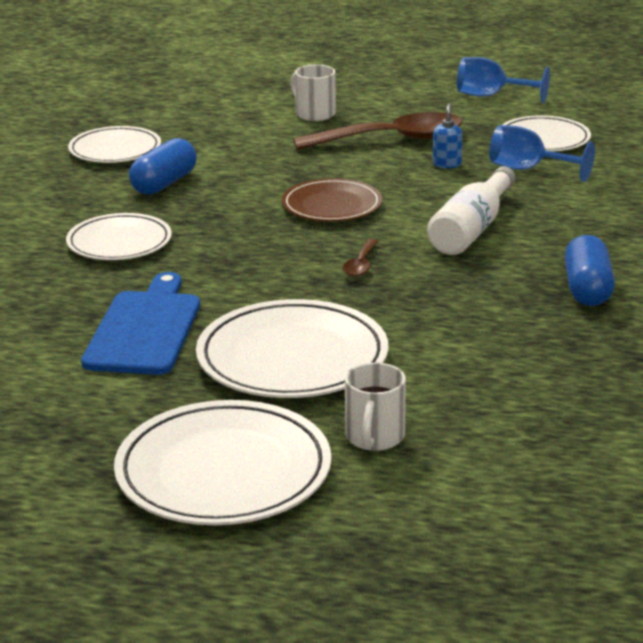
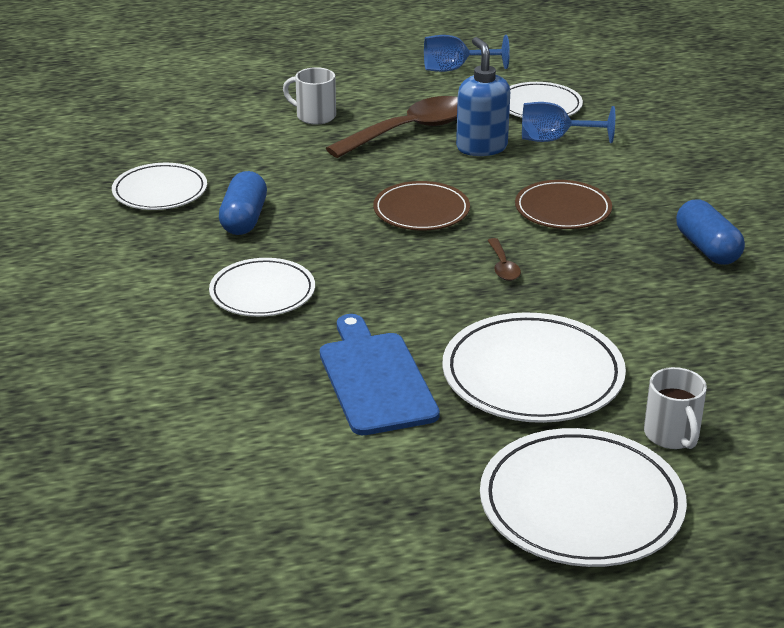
camera: 25 degrees left, 5 degrees up
white bottle [427,166,515,255] -> brown plate [515,180,612,229]
blue soap dispenser [433,103,463,169] -> blue soap dispenser [456,37,510,156], size x1.92

